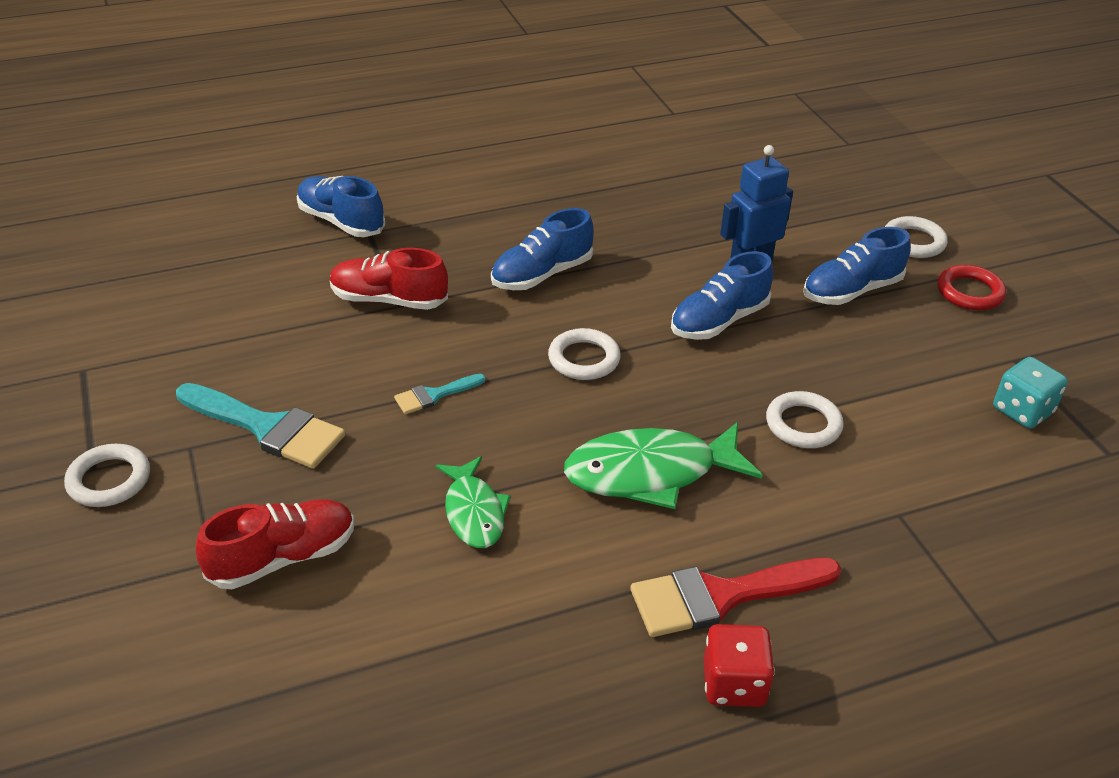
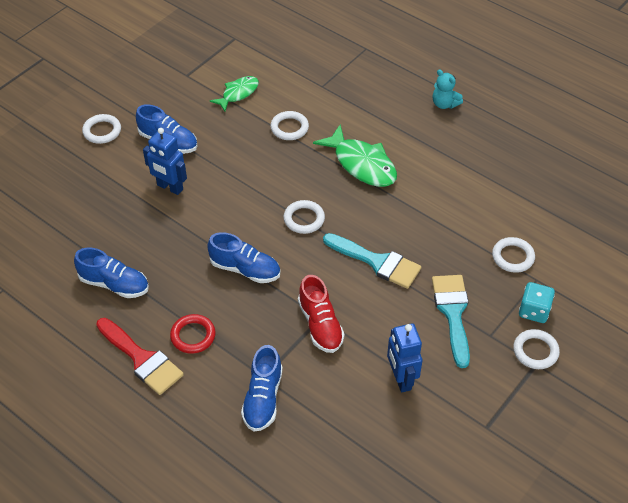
camera: 120 degrees left, 10 degrees up
red shoe [196,499,354,589] -> white ring [492,237,535,273]
turquoise brush [394,374,486,414] -> turquoise brush [323,233,421,289], size x1.94
green fish [435,456,511,548] -> green fish moved to [210,76,259,111]
red brush [630,558,841,637] -> red brush moved to [96,318,184,395]
blue shoe [671,251,773,340] -> blue shoe moved to [74,248,149,298]
red dice [704,624,775,707] -> turquoise teddy bear [433,70,463,109]
red ring [937,265,1006,310] -> red ring moved to [170,314,216,354]
turquoise dice [993,357,1068,429] -> turquoise dice moved to [519,282,555,323]
none -> blue robot [387,323,423,392]

